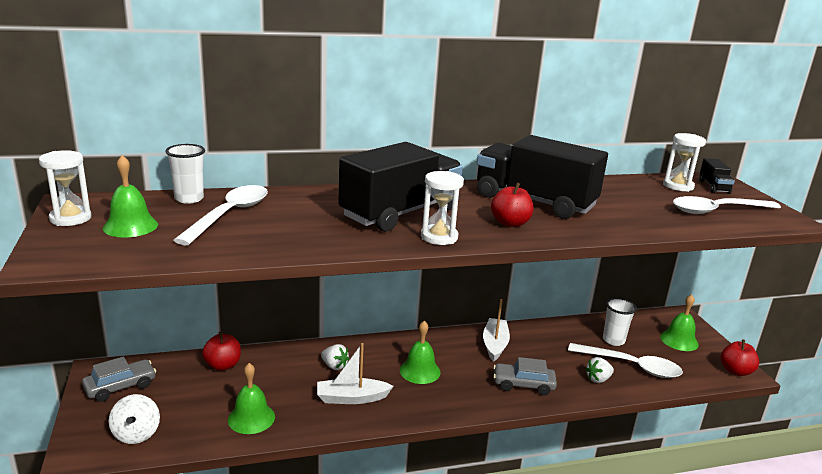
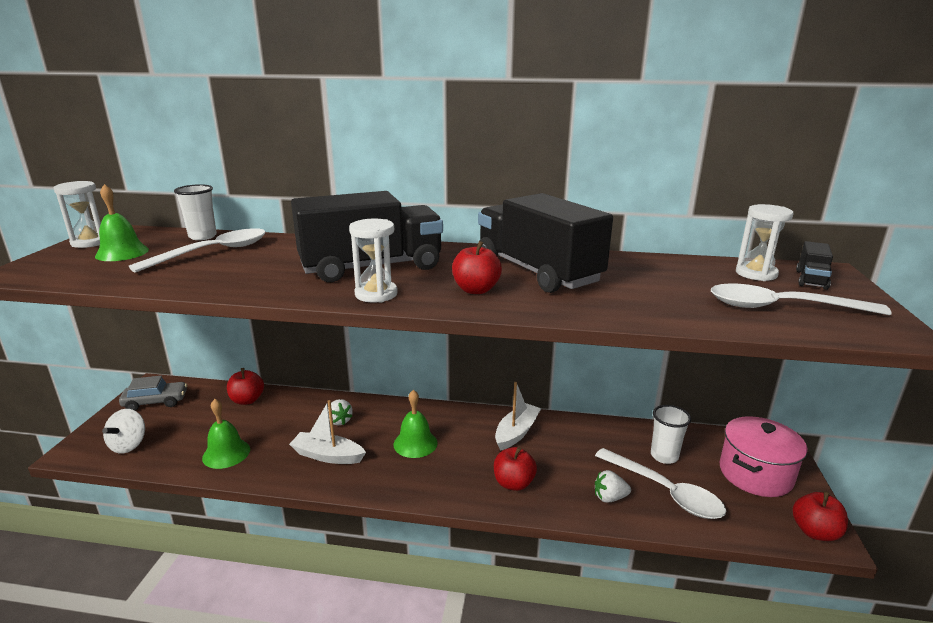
camera: 25 degrees right, 0 degrees up
grey car [493,357,557,396] -> red apple [494,447,537,491]
green bell [660,294,699,351] -> pink pot [720,416,807,497]

